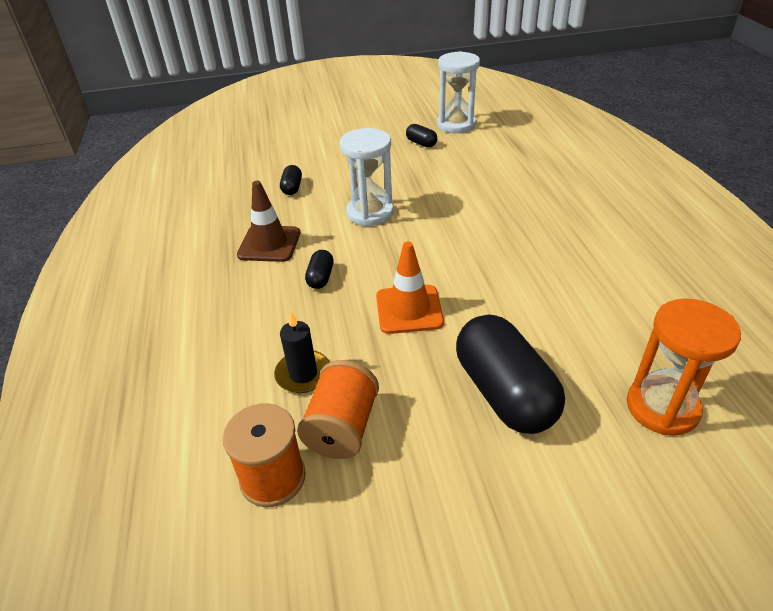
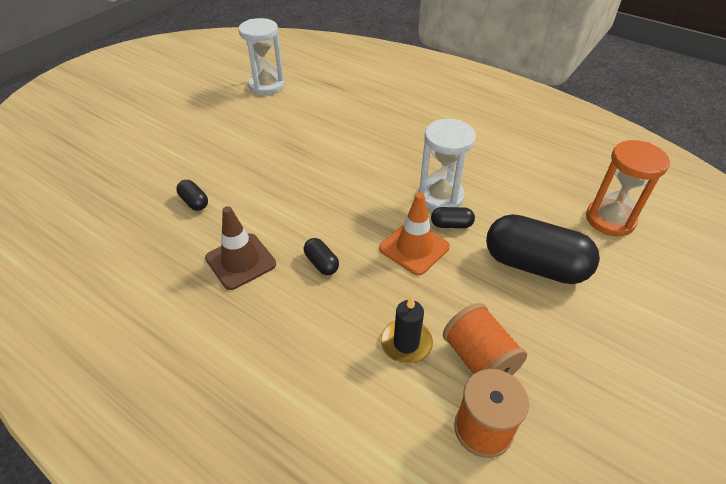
camera: 45 degrees left, 5 degrees up
white hourglass [339,128,394,226] -> white hourglass moved to [419,119,476,210]
black capsule [406,124,437,148] -> black capsule moved to [431,207,475,228]

